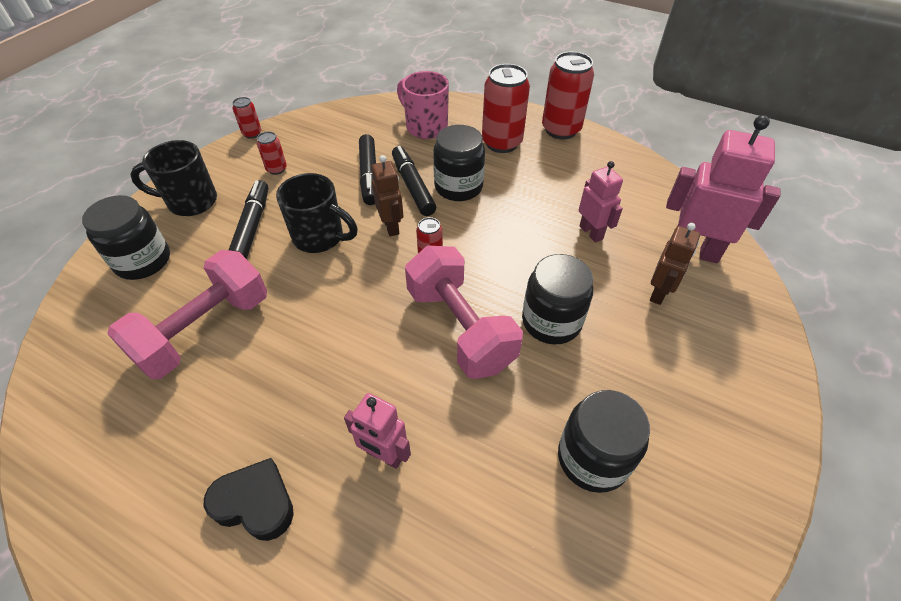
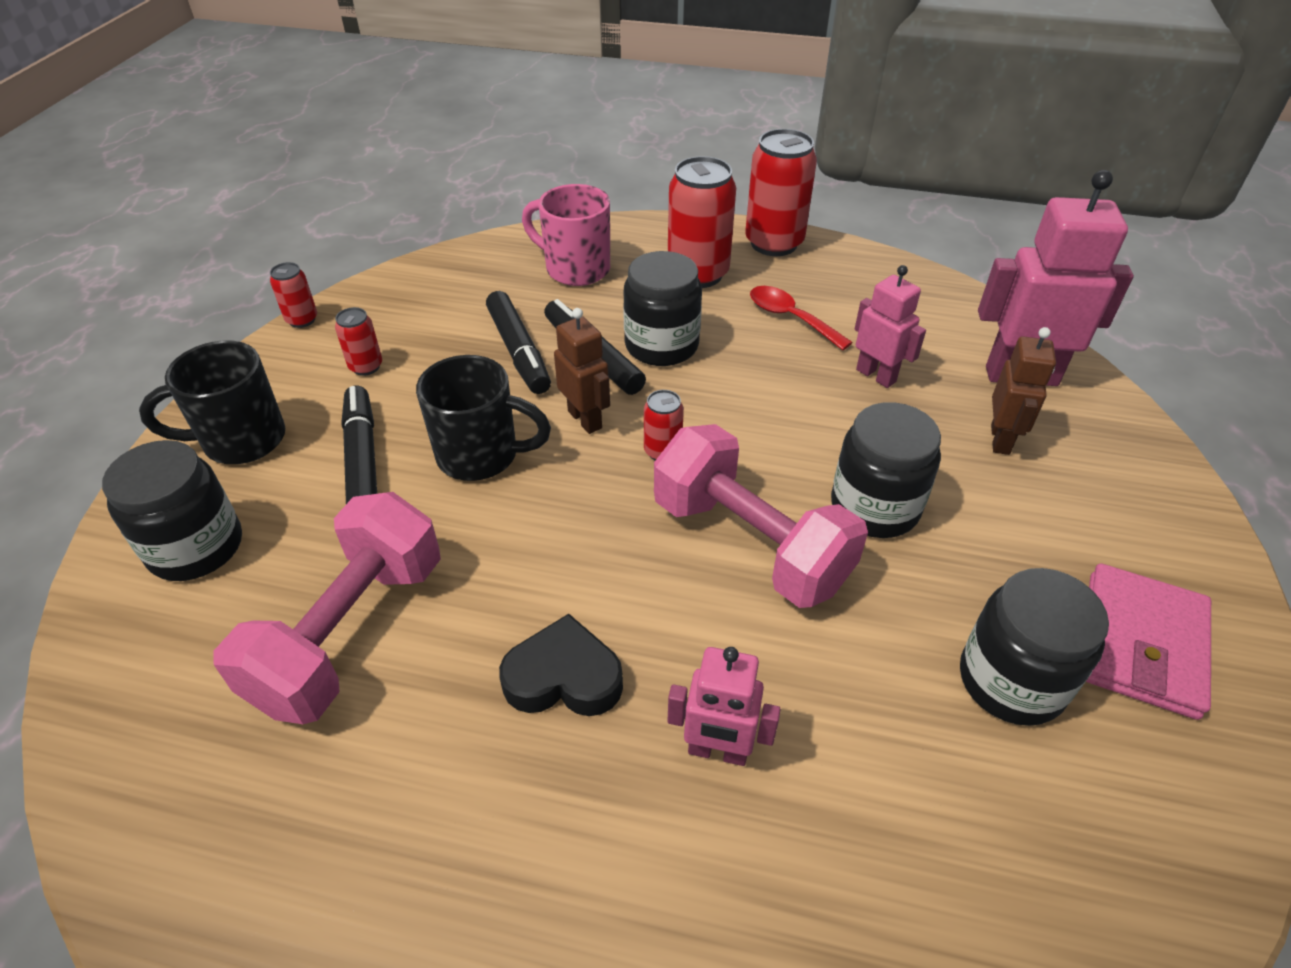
camera: 15 degrees left, 5 degrees down
black heart [204,458,294,541] -> black heart moved to [499,614,623,716]
none -> red spoon [750,286,853,350]
none -> pink wallet [1086,563,1211,720]

